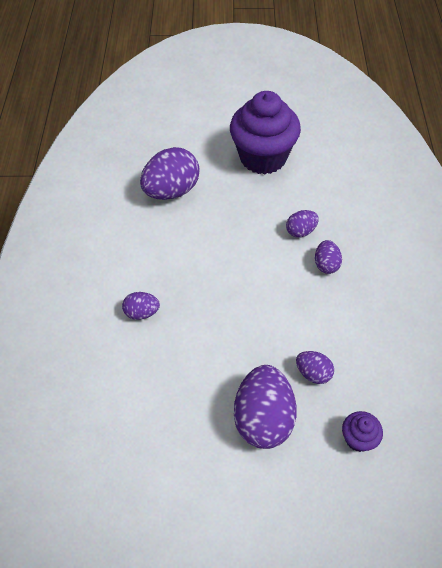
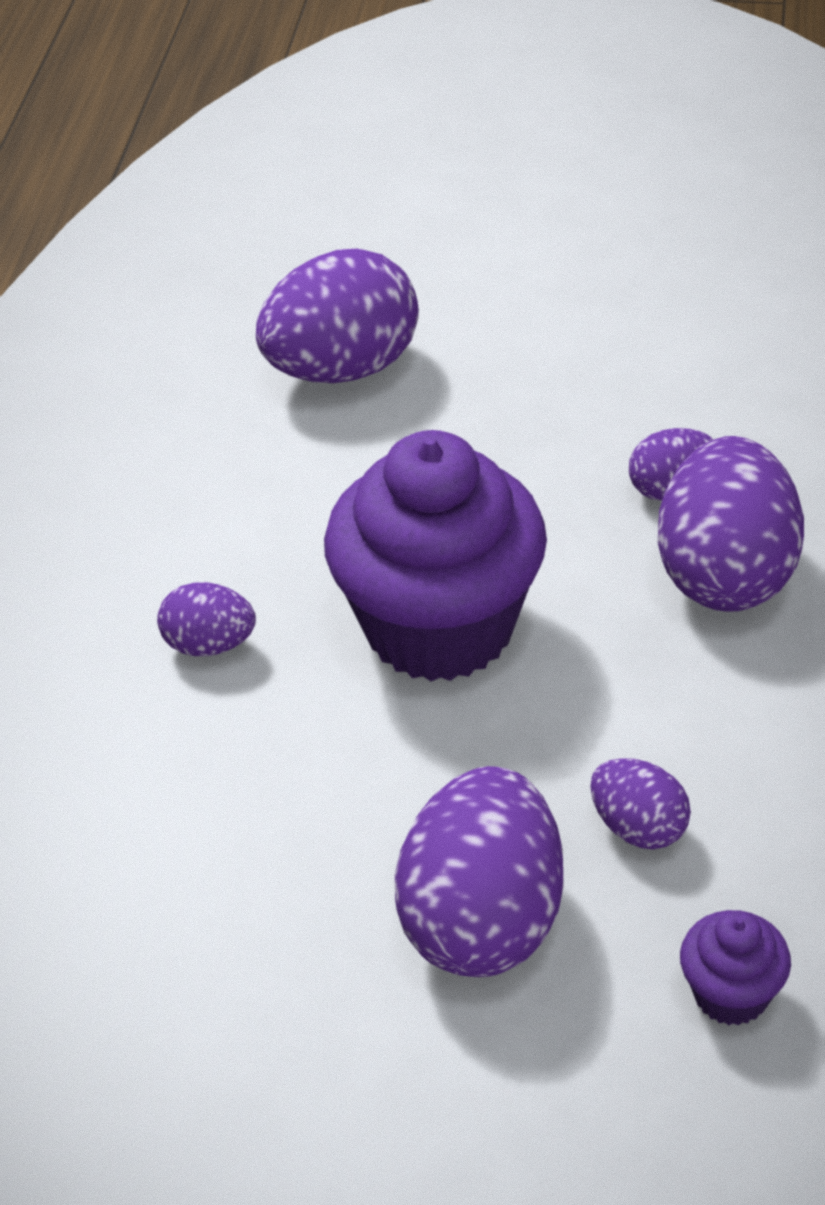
camera: 10 degrees right, 10 degrees down
purple cupcake [230,91,301,174] -> purple cupcake moved to [324,430,547,681]
purple egg [315,240,342,274] -> purple egg [658,436,804,612], size x1.96

